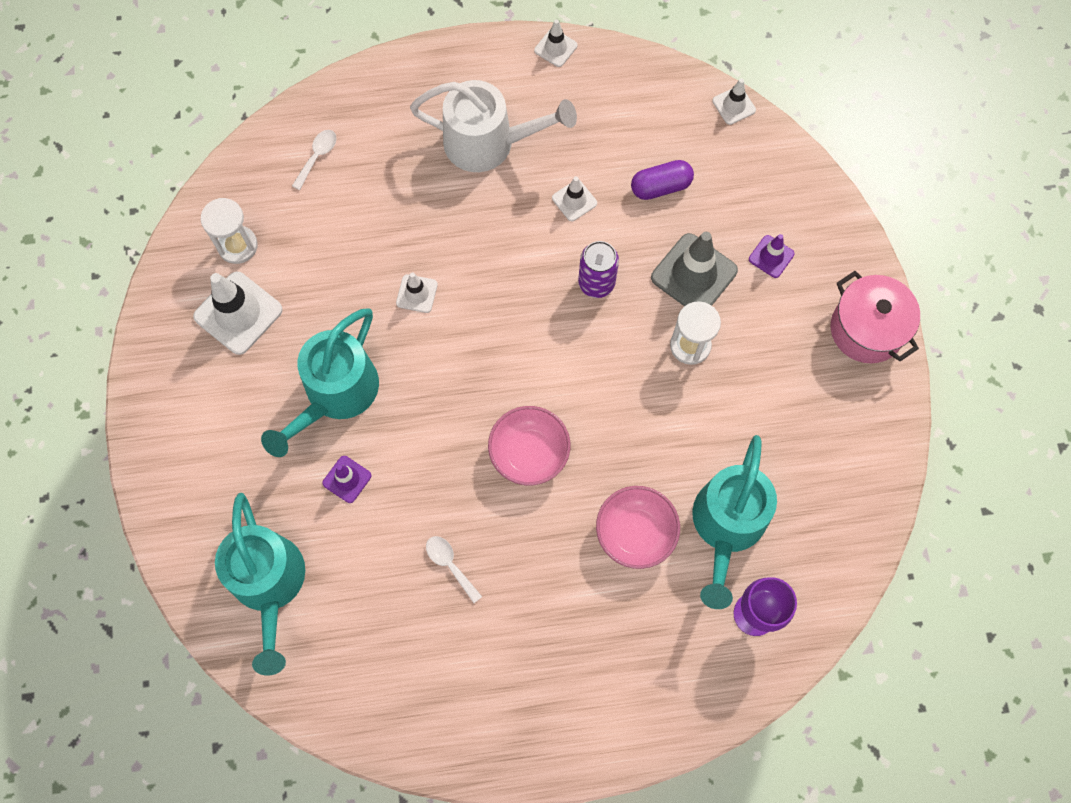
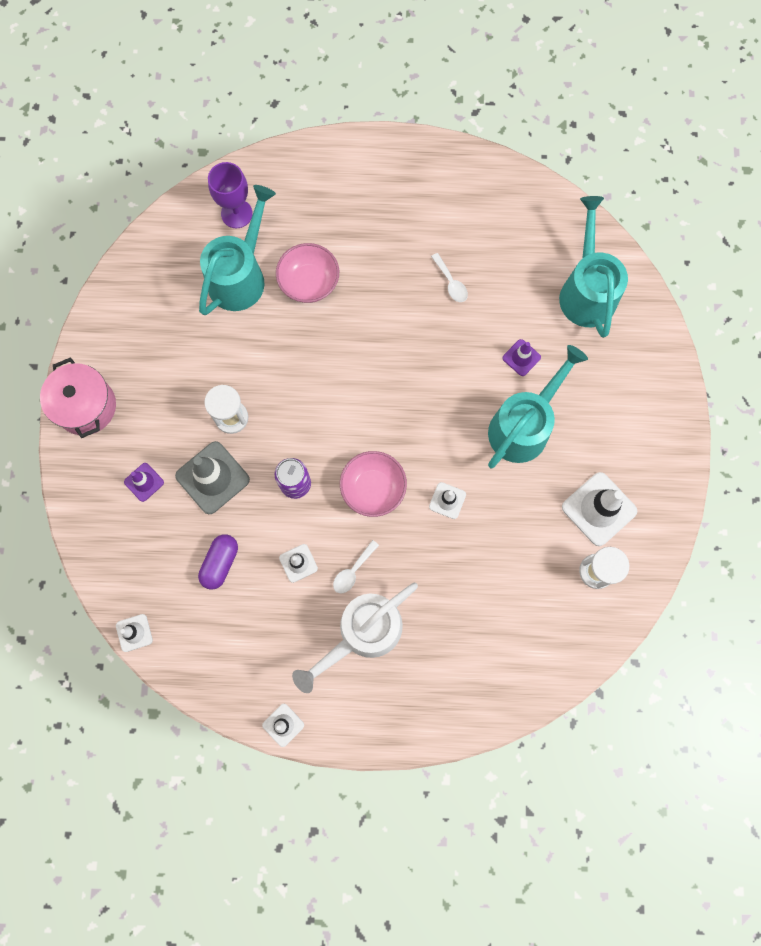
camera: 170 degrees left, 5 degrees up
white spoon [292,130,336,190] -> white spoon moved to [333,540,379,593]
white watering can [410,80,577,172] -> white watering can turned 60 degrees counterclockwise [292,583,418,693]
pink bowl [488,406,570,485] -> pink bowl moved to [340,451,407,517]
purple capsule [631,160,694,200] -> purple capsule turned 60 degrees counterclockwise [198,534,238,590]

